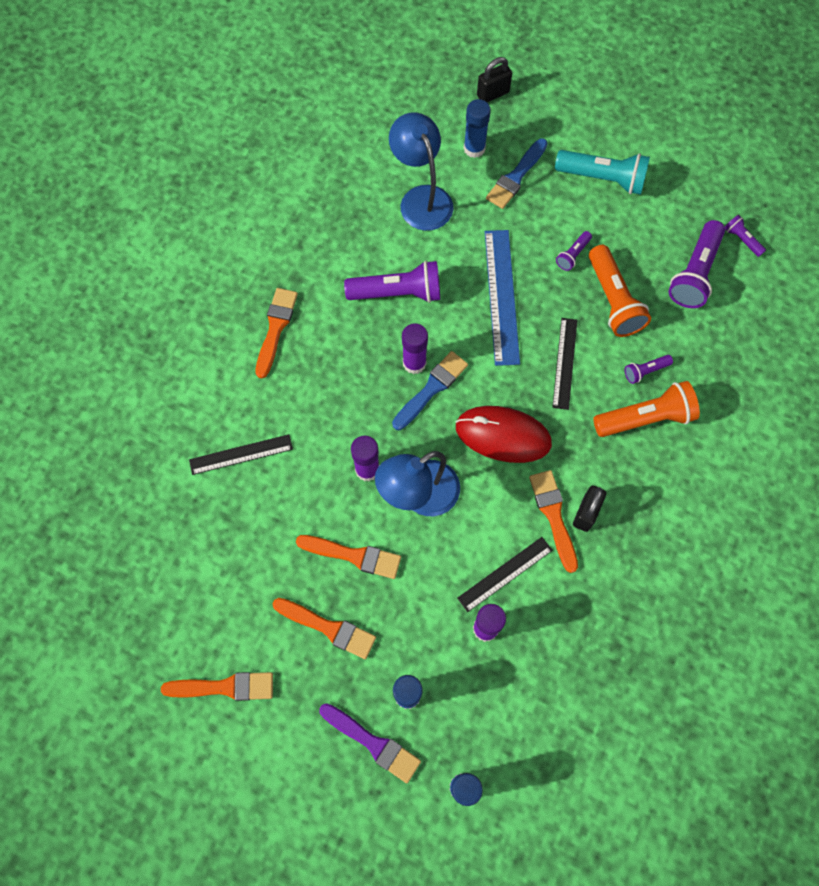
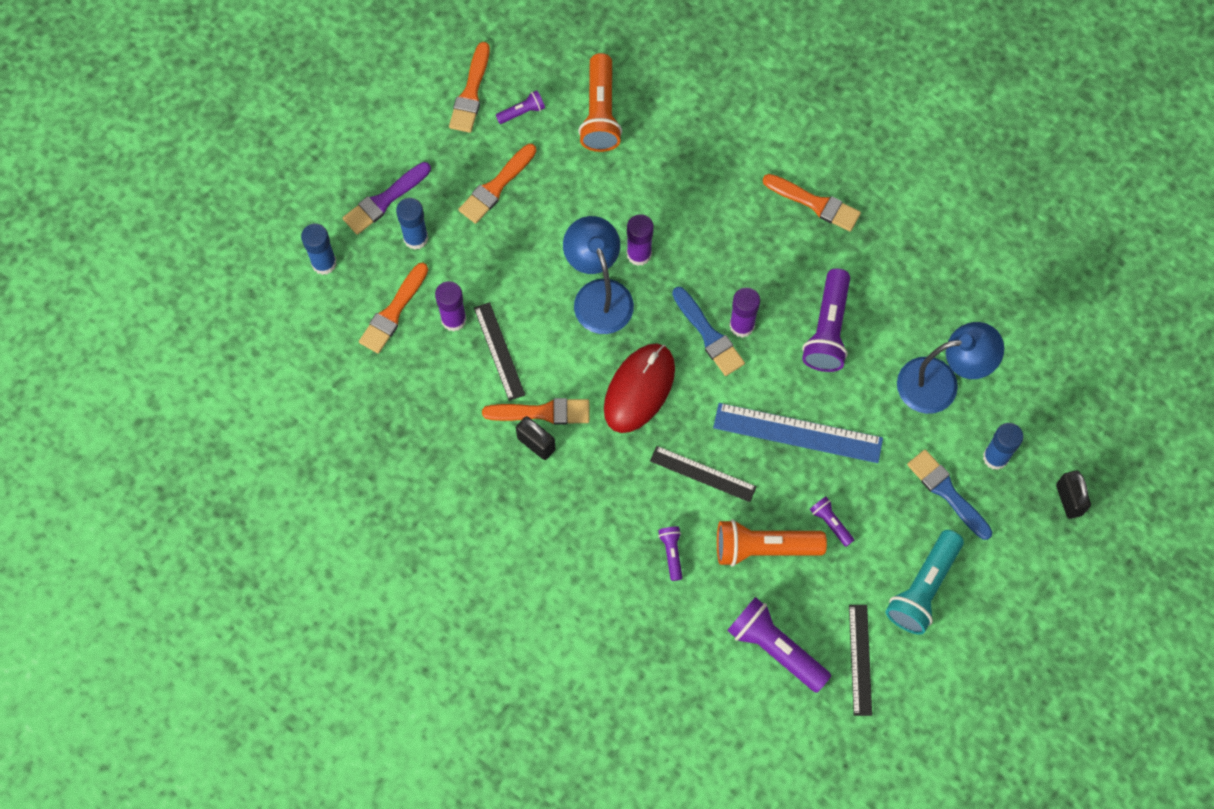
camera: 105 degrees right, 0 degrees up
black ruler [189,434,293,475] -> black ruler moved to [849,605,872,716]
orange brush [296,535,401,579] -> orange brush moved to [359,263,428,354]
orange flashlight [593,381,700,437] -> orange flashlight moved to [578,53,622,152]
purple flashlight [725,215,766,257] -> purple flashlight moved to [496,90,545,124]

